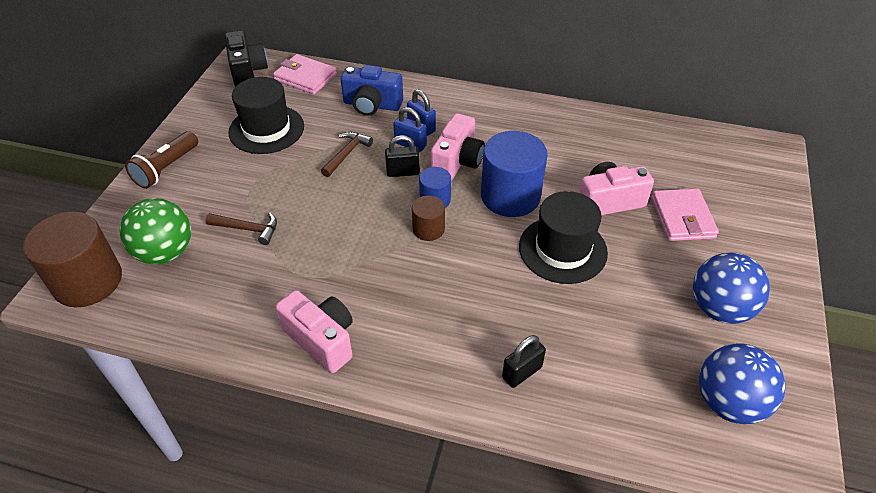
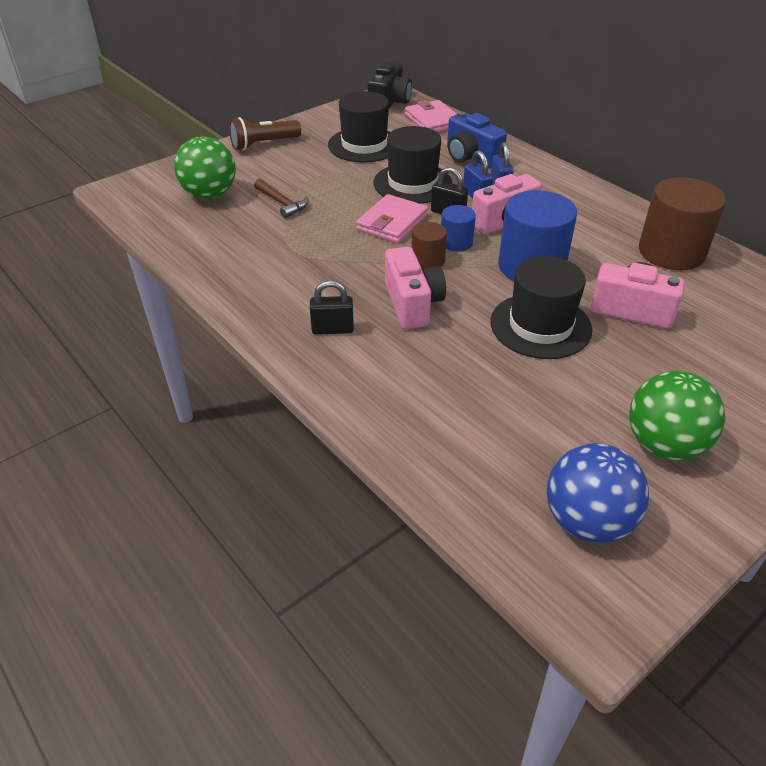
camera: 35 degrees right, 5 degrees down
brown cylinder [23,212,122,307] -> brown cylinder moved to [639,177,726,270]
pink camera [275,290,353,373] -> pink camera moved to [385,247,446,329]
brown hammer [321,132,373,177] -> black hat [373,126,453,204]
black padlock [502,335,546,388] -> black padlock moved to [310,280,354,334]
pink wallet [651,188,719,241] -> pink wallet moved to [356,194,428,243]
blue ball [693,253,770,324] -> green ball [629,371,725,461]

